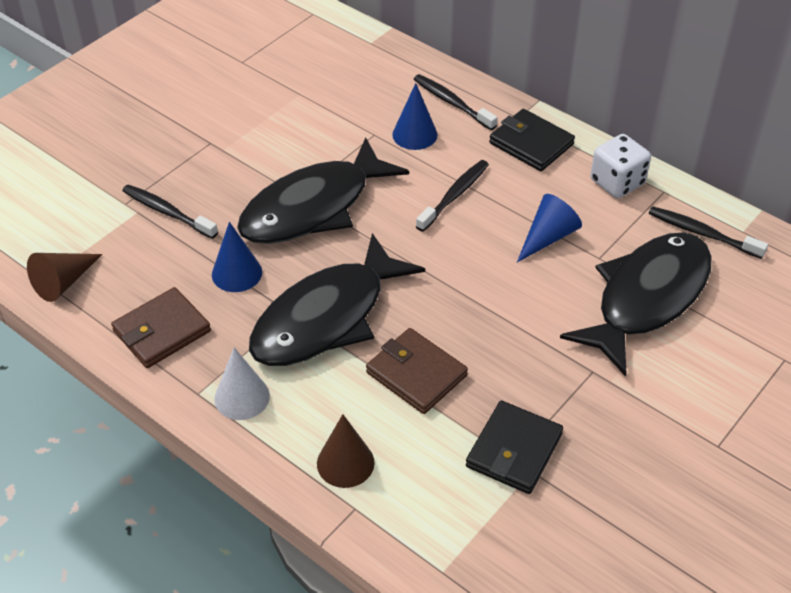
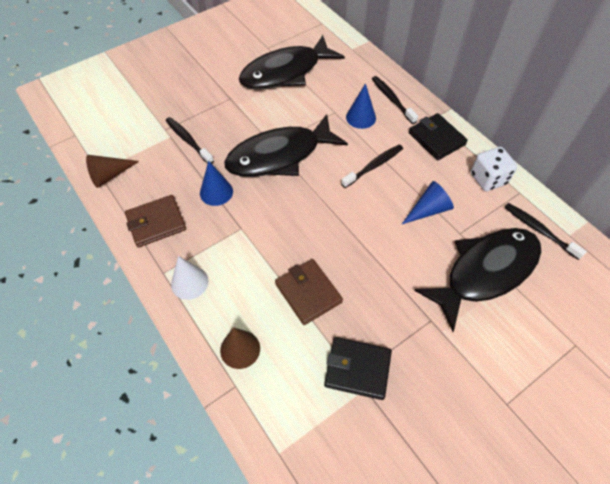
camera: 15 degrees right, 10 degrees up
black fish [249,233,425,366] -> black fish moved to [239,35,345,90]
black wallet [466,401,563,494] -> black wallet turned 60 degrees clockwise [324,337,392,400]

